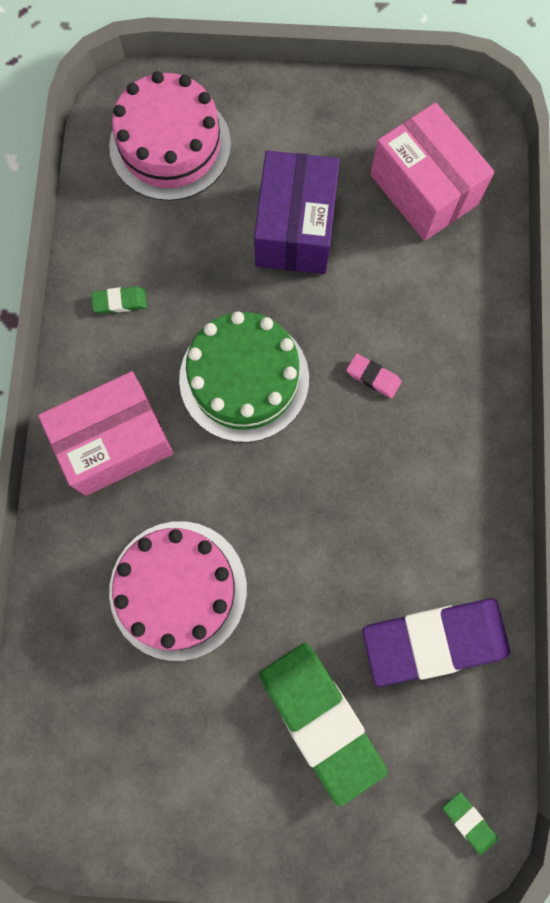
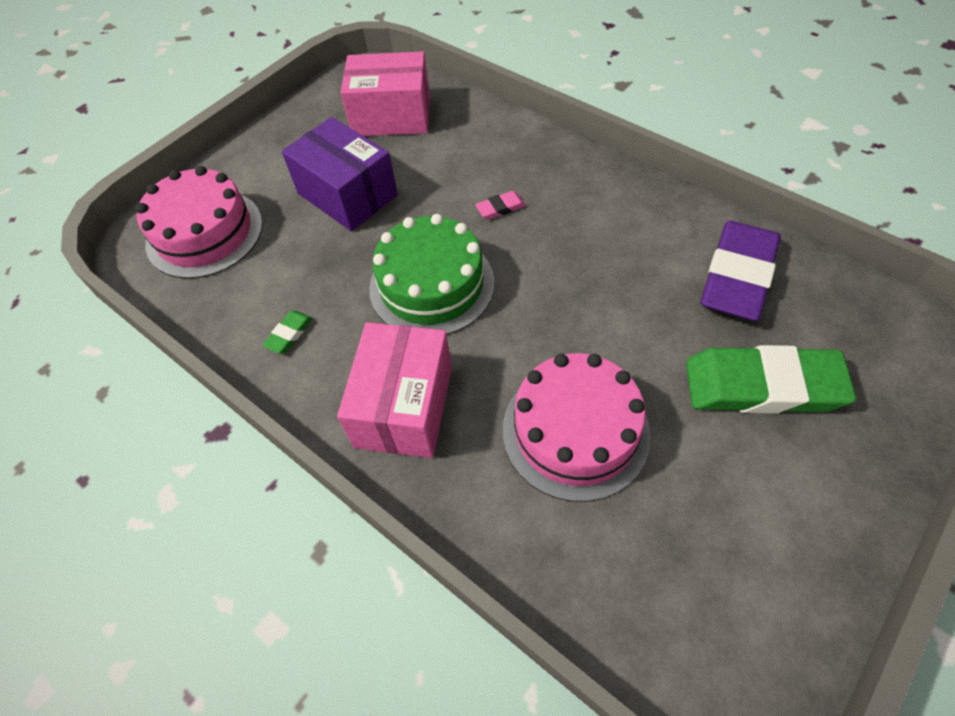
camera: 50 degrees left, 20 degrees down
green eraser [443,792,498,855] -> none

